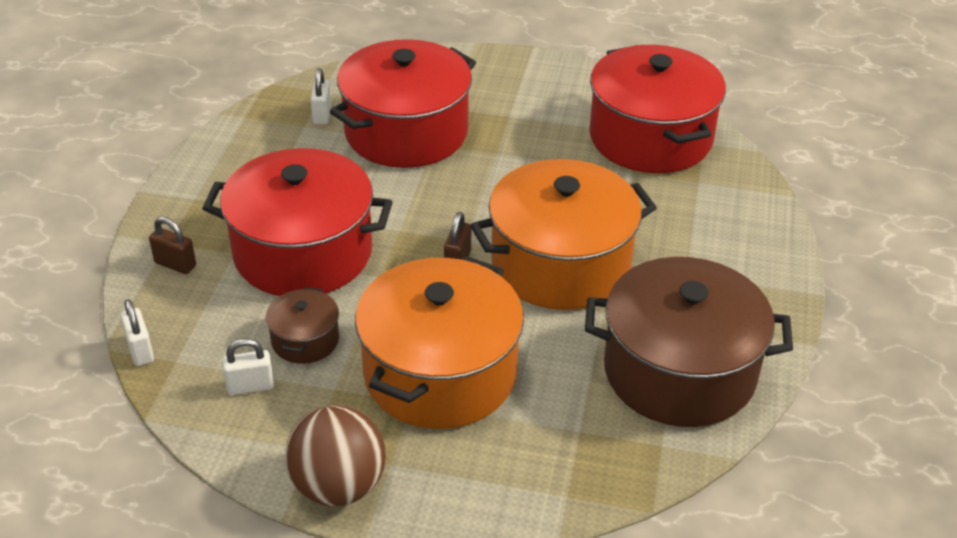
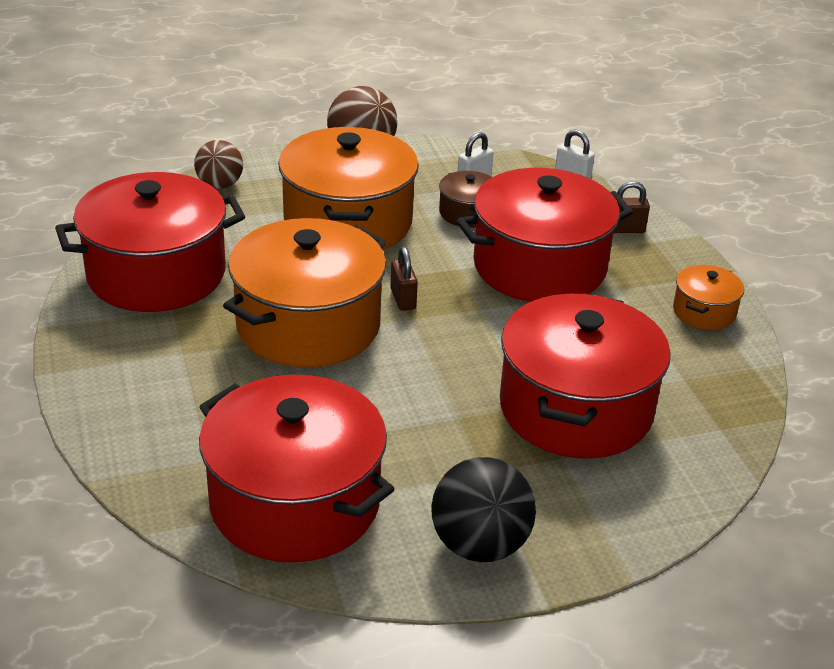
camera: 150 degrees right, 5 degrees down
white padlock [310,68,332,125] -> none
brown pot [585,257,793,427] -> red pot [55,172,245,312]
none -> brown ball [194,140,243,189]
none -> black ball [431,457,536,562]
none -> orange pot [673,265,744,330]

